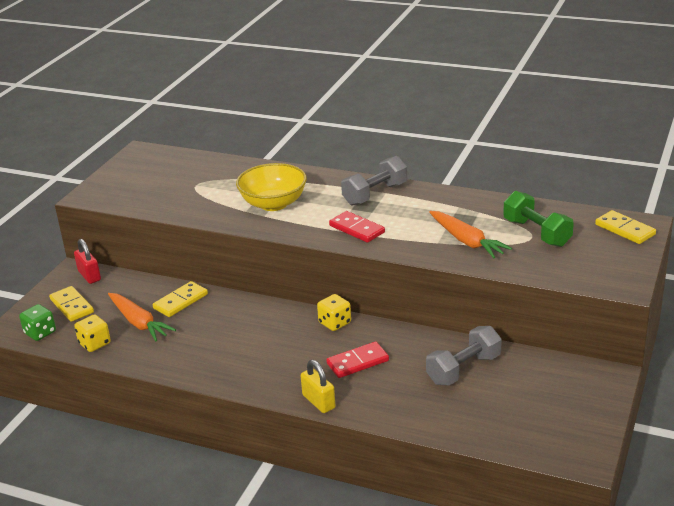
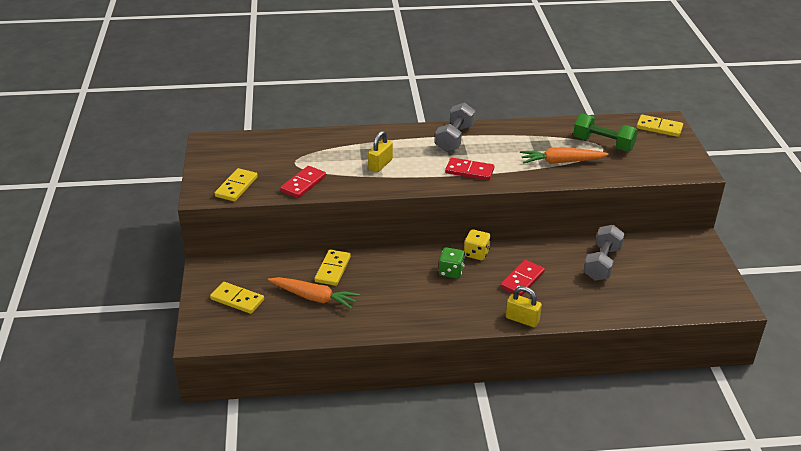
camera: 30 degrees left, 5 degrees up
green dice [19,304,56,341] -> green dice moved to [438,247,465,279]
red padlock [74,239,101,284] -> none
yellow dice [74,314,111,352] -> none
yellow bowl [236,163,307,211] -> yellow padlock [368,131,393,172]
orange carrot [429,211,512,258] -> orange carrot turned 150 degrees clockwise [520,147,609,164]
none -> yellow domino [215,168,258,201]
none -> red domino [280,166,326,198]

